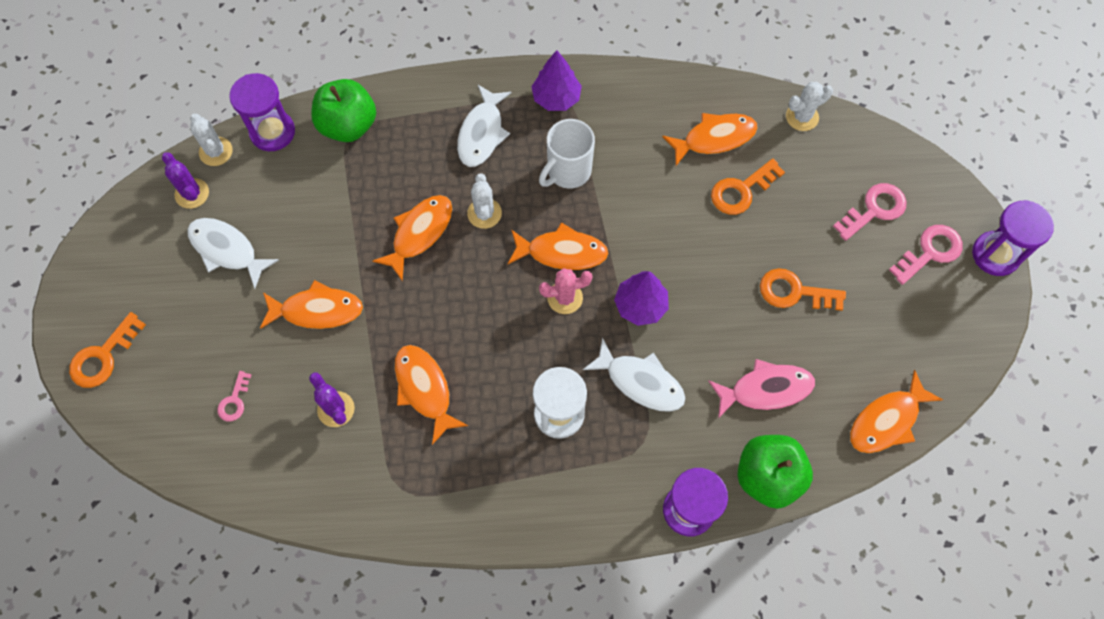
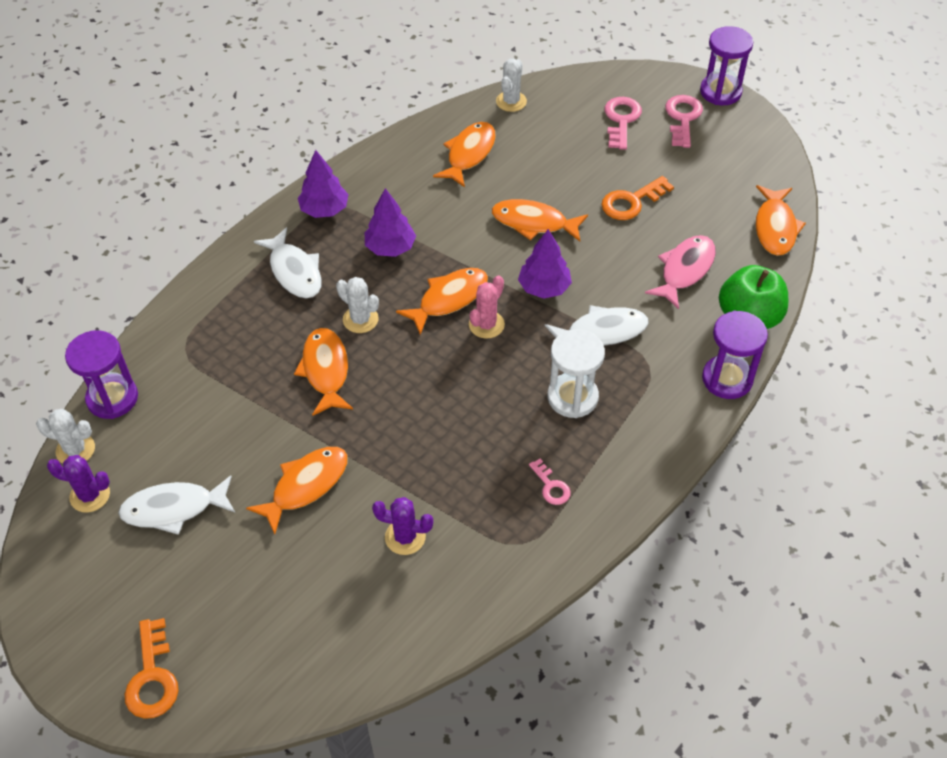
camera: 45 degrees left, 15 degrees down
pink key [217,371,251,421] -> pink key moved to [529,459,571,505]
green apple [311,79,376,142] -> none
orange fish [395,345,468,445] -> orange fish moved to [492,199,588,241]
white mug [539,119,595,189] -> purple tree [364,188,416,257]
orange key [711,159,785,215] -> none

